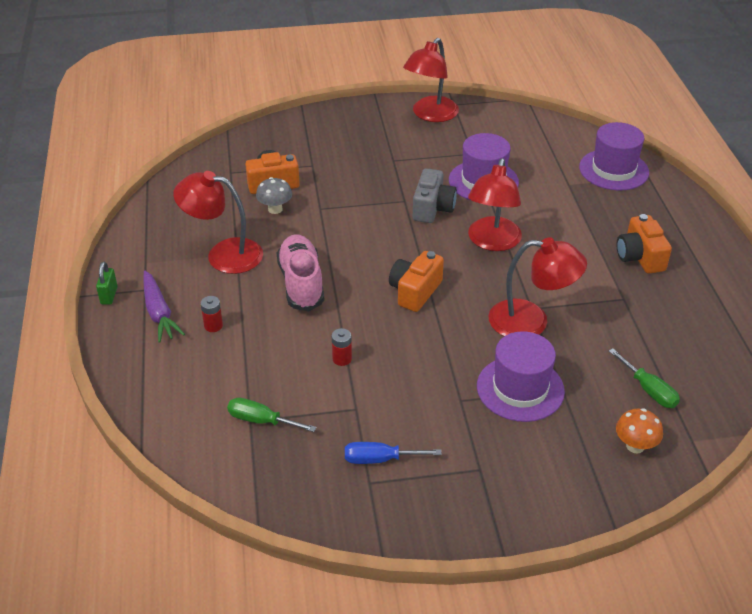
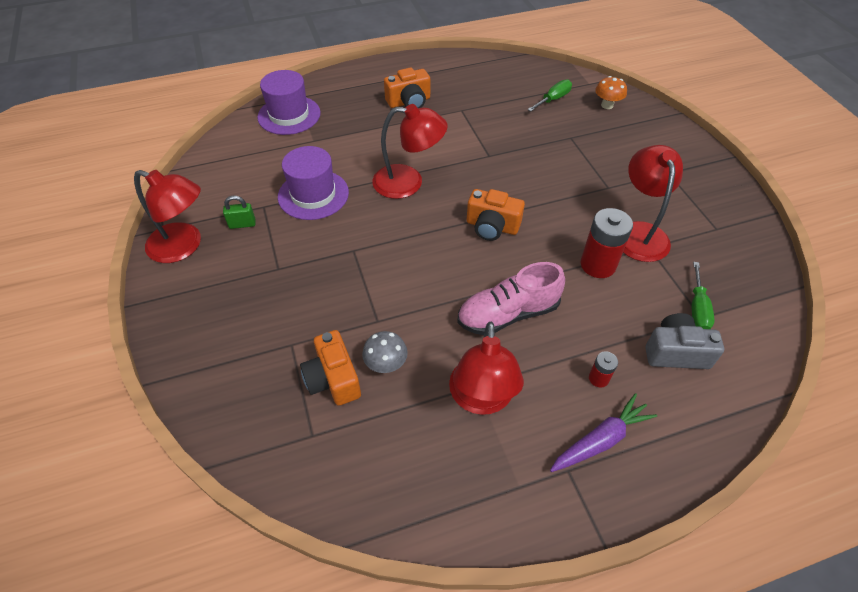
camera: 100 degrees left, 10 degrees up
green padlock [96,262,118,305] -> green padlock moved to [223,196,256,229]
red battery [331,328,352,366] -> red battery [581,208,633,278], size x2.00
blue screwdriver [345,442,442,464] -> none
grey camera [413,168,457,223] -> grey camera moved to [645,313,724,369]
purple hat [477,331,565,422] -> none
red lamp [488,237,587,336] -> red lamp moved to [623,145,683,262]

